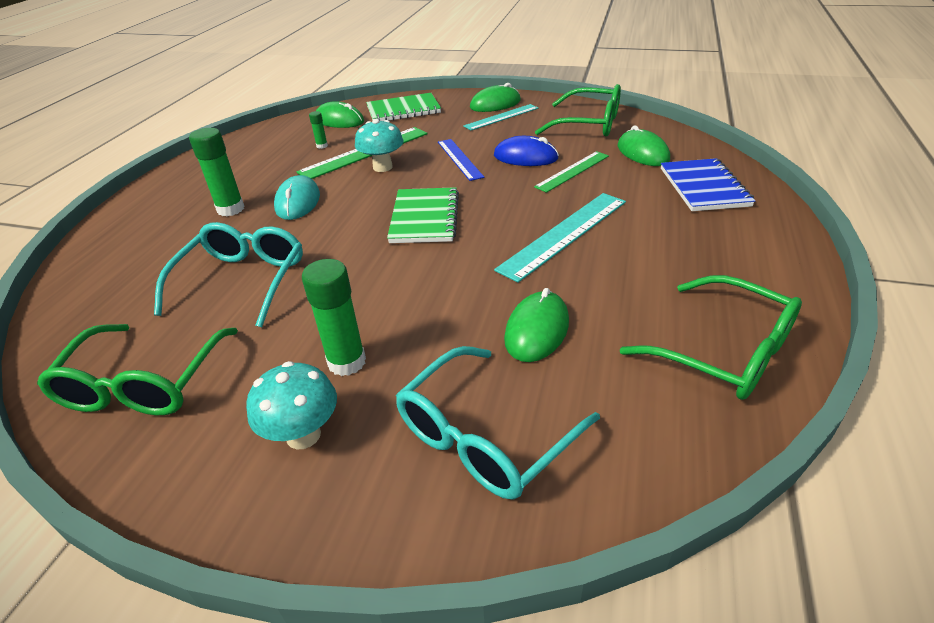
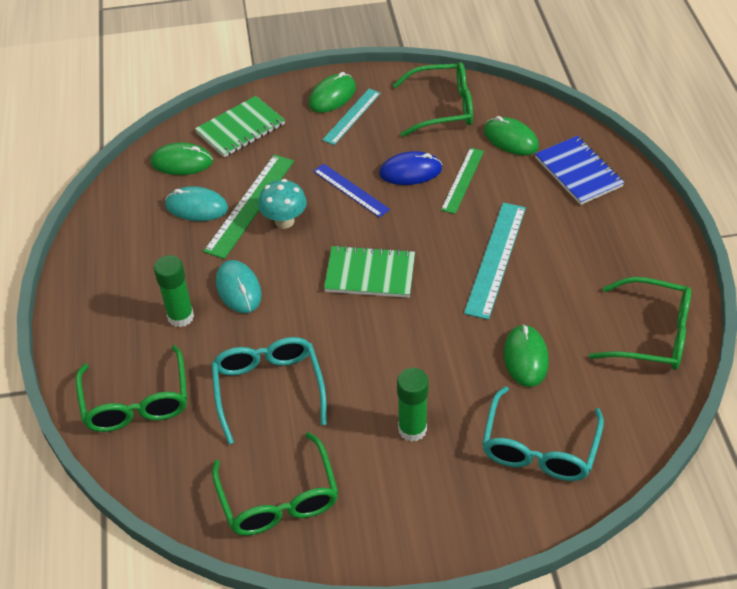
camera: 25 degrees left, 10 degrees up
turquoise mushroom [246,361,337,449] -> none
green glue stick [309,111,328,149] -> turquoise mouse [165,186,228,221]
green notebook [387,187,459,243] -> green notebook turned 60 degrees counterclockwise [324,245,415,298]
none -> green glasses [75,345,187,432]

